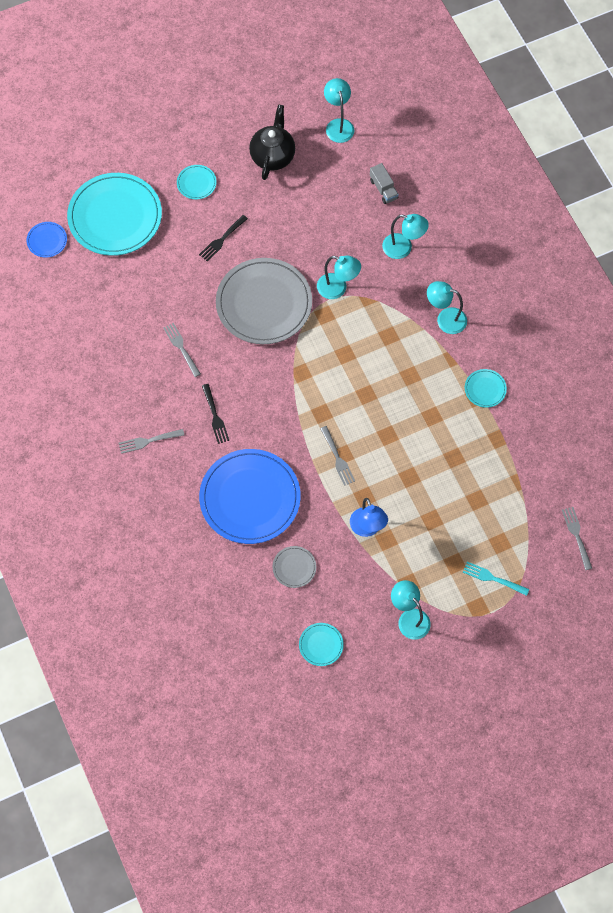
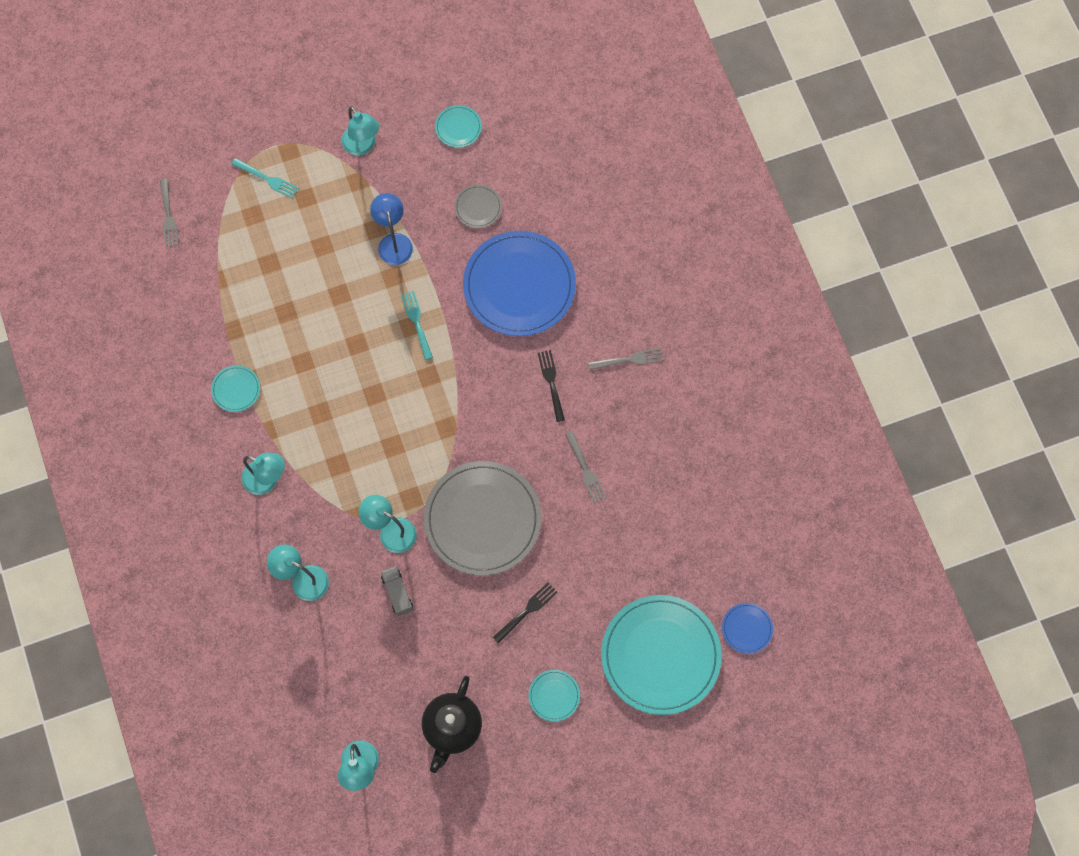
camera: 175 degrees left, 5 degrees up
grey fork [320,426,355,486] -> turquoise fork [401,291,433,360]
grey truck [370,163,399,204] -> grey truck moved to [381,566,413,616]

